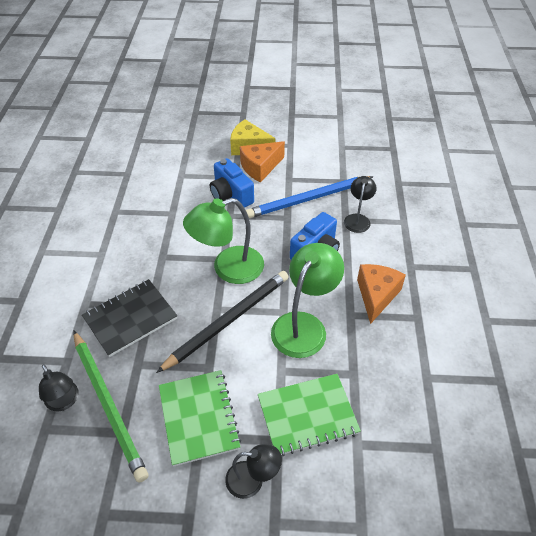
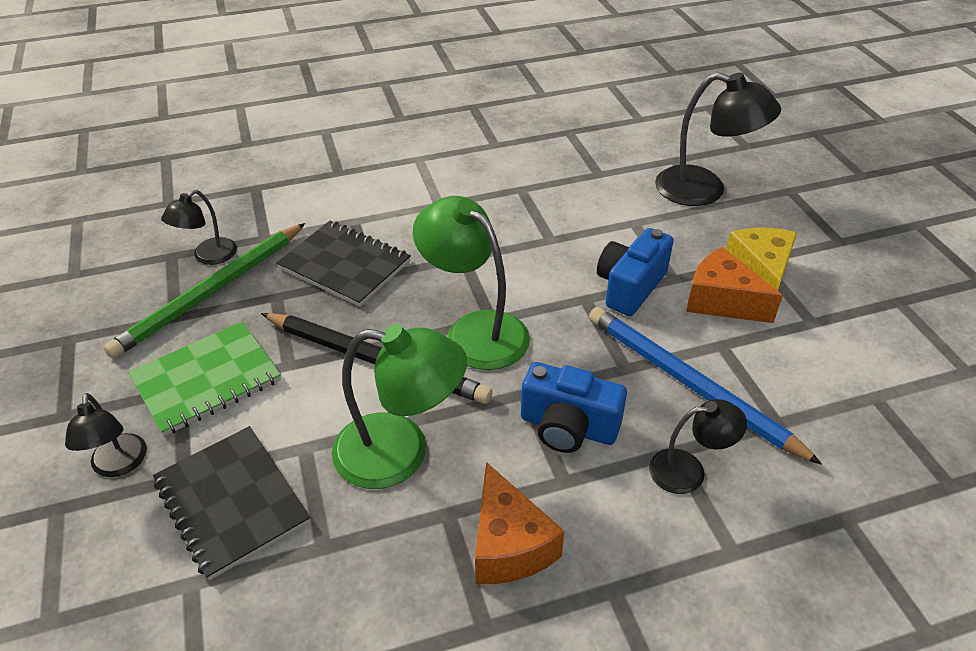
camera: 70 degrees right, 5 degrees down
green notebook [258,374,361,456] -> black notebook [153,426,310,581]
orange cheese [357,264,406,324] -> orange cheese turned 75 degrees clockwise [475,462,565,584]
none -> black lamp [655,73,781,206]

